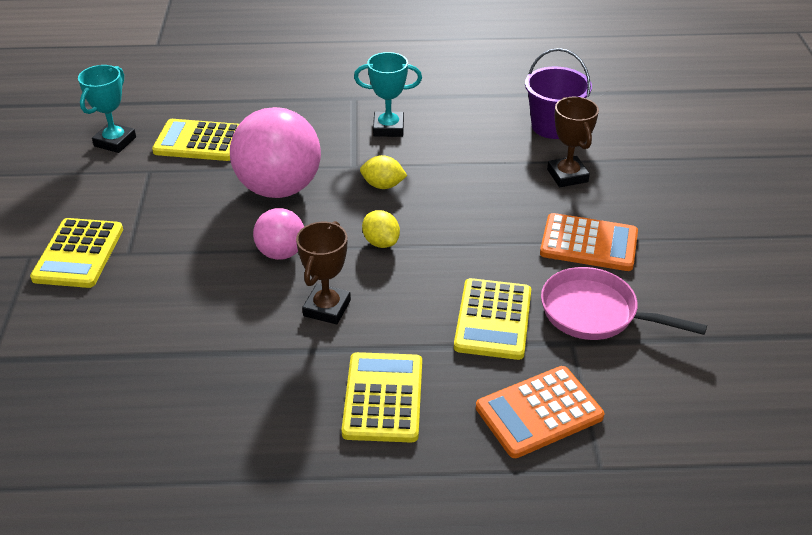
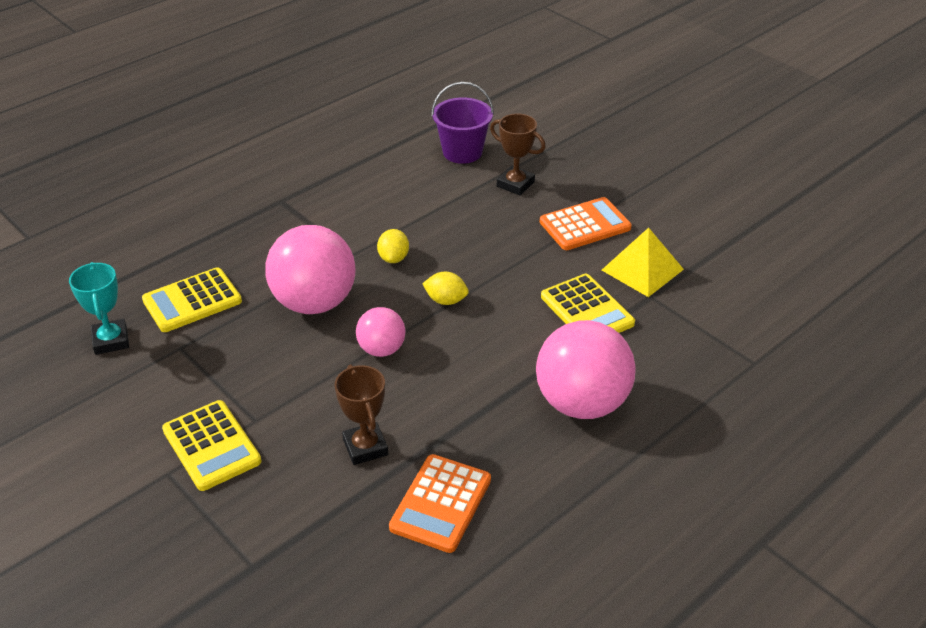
camera: 40 degrees left, 0 degrees up
brown trophy [296,221,351,324] -> brown trophy moved to [335,364,388,465]
yellow calculator [341,352,422,443] -> pink ball [536,320,636,419]
turquoise trophy [354,52,422,137] -> none
yellow lemon [360,155,408,189] -> yellow lemon turned 60 degrees counterclockwise [377,229,409,263]
orange calculator [476,366,604,458] -> orange calculator moved to [389,454,491,553]
pink pan [541,267,707,340] -> yellow pyramid [602,228,684,297]

